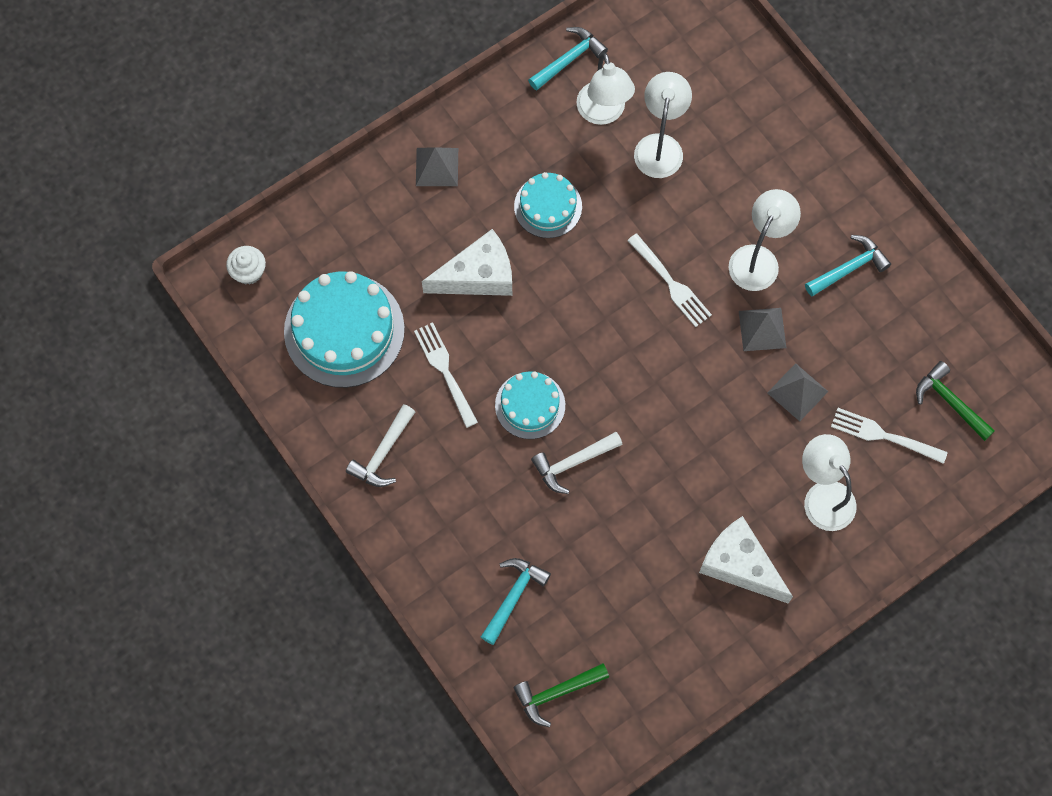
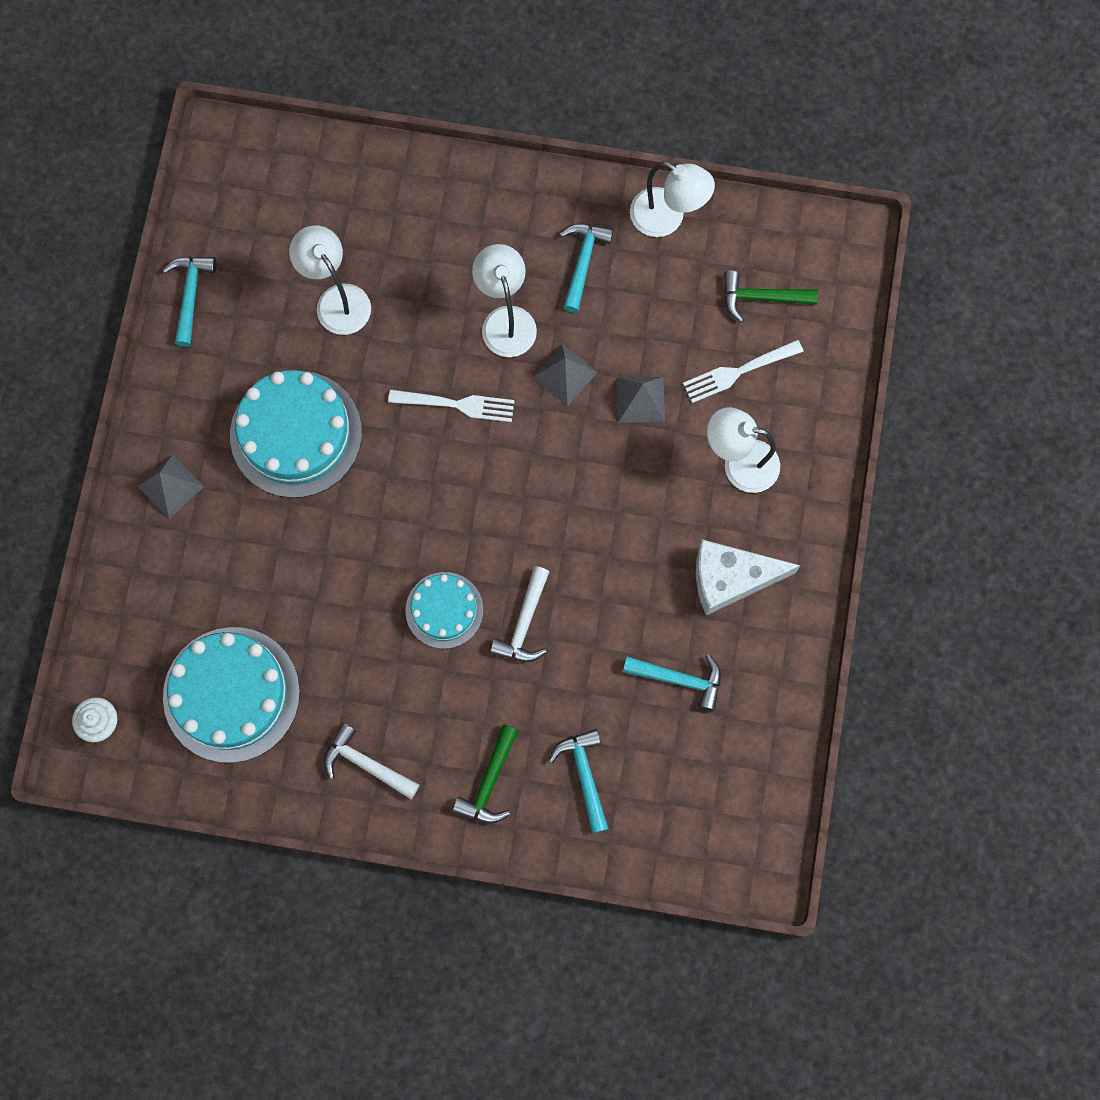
camera: 45 degrees left, 5 degrees up
white hammer [346,404,415,487] -> white hammer turned 135 degrees clockwise [324,723,419,799]
white fork [414,322,478,428] -> none
white cheese [422,229,512,296] -> none
green hammer [513,663,609,727] -> green hammer moved to [452,725,518,824]
turquoise cake [514,172,582,238] -> turquoise cake [230,370,362,498], size x1.73
white lamp [576,53,635,125] -> white lamp moved to [630,161,715,237]
none -> turquoise hammer [623,654,721,711]

